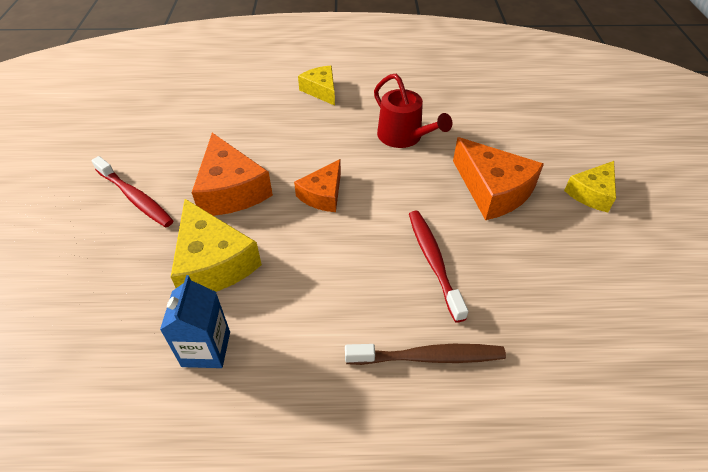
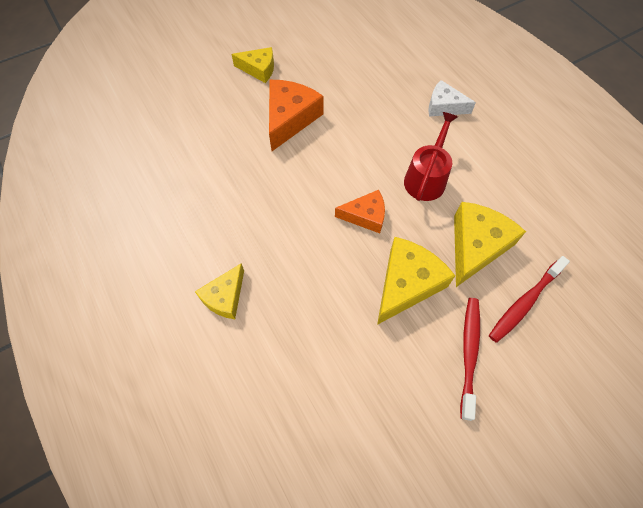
camera: 120 degrees left, 15 degrees up
blue carton [160,275,230,368] -> none
orange cheese [192,133,273,216] -> yellow cheese [377,237,455,325]
brown toothbrush [345,344,506,365] -> white cheese [428,80,476,116]
red watering can [374,74,452,148] -> red watering can moved to [404,112,458,201]
red toothbrush [409,211,469,323] -> red toothbrush moved to [489,256,570,343]

